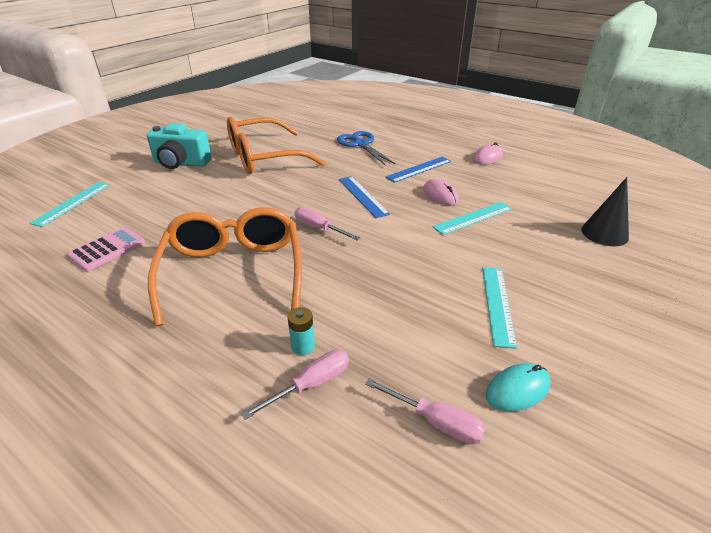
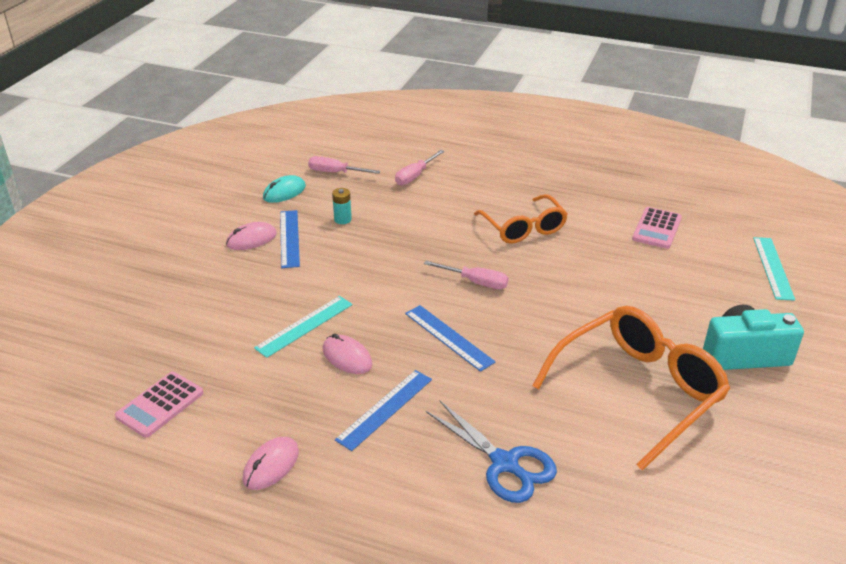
camera: 165 degrees right, 0 degrees up
orange glasses [148,207,302,326] -> orange glasses [474,194,568,244], size x0.64
turquoise battery [288,307,315,355] -> turquoise battery moved to [332,188,352,224]
turquoise ruler [483,267,517,349] -> blue ruler [280,210,300,268]
black cone [581,177,629,246] -> none
none -> pink calculator [115,372,204,438]
none -> pink mouse [226,222,277,250]

